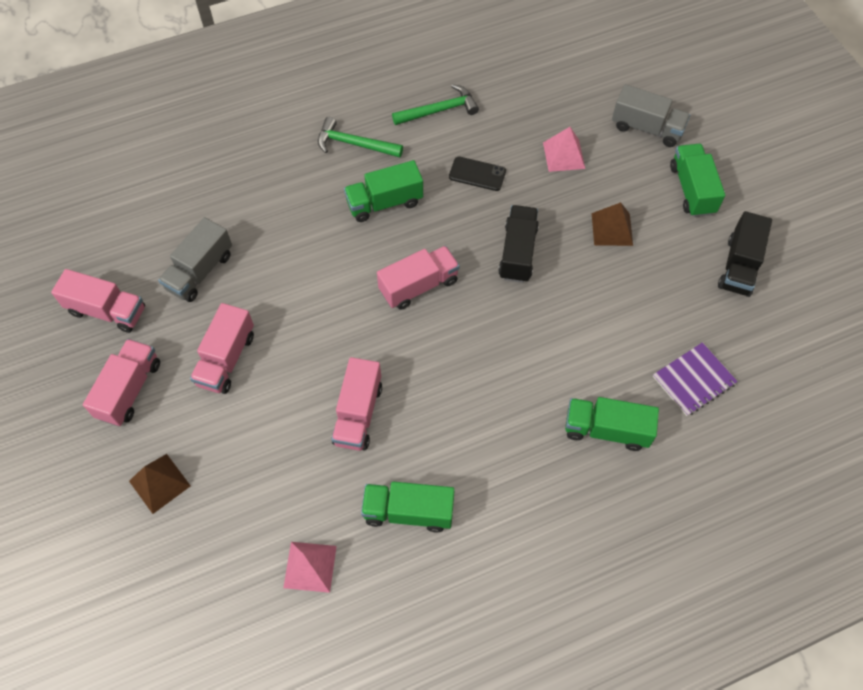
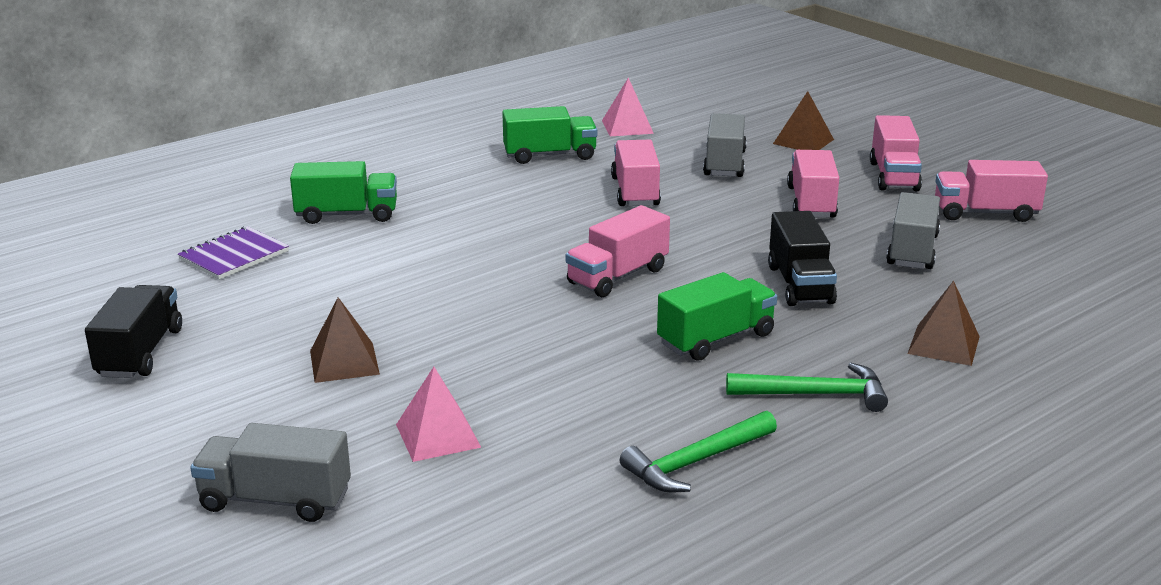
camera: 165 degrees right, 35 degrees down
black phone [449,156,506,191] -> none
black truck [498,205,539,283] -> black truck moved to [768,211,837,306]
green truck [670,144,725,217] -> none
none -> grey truck [703,113,747,177]
none -> brown pyramid [907,281,980,366]

